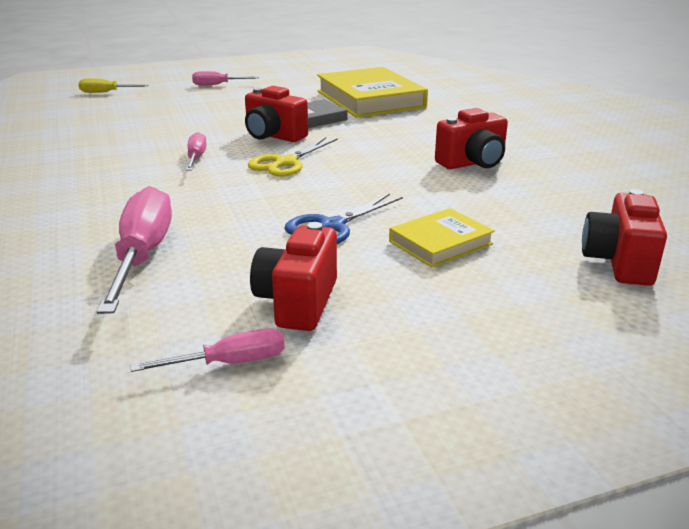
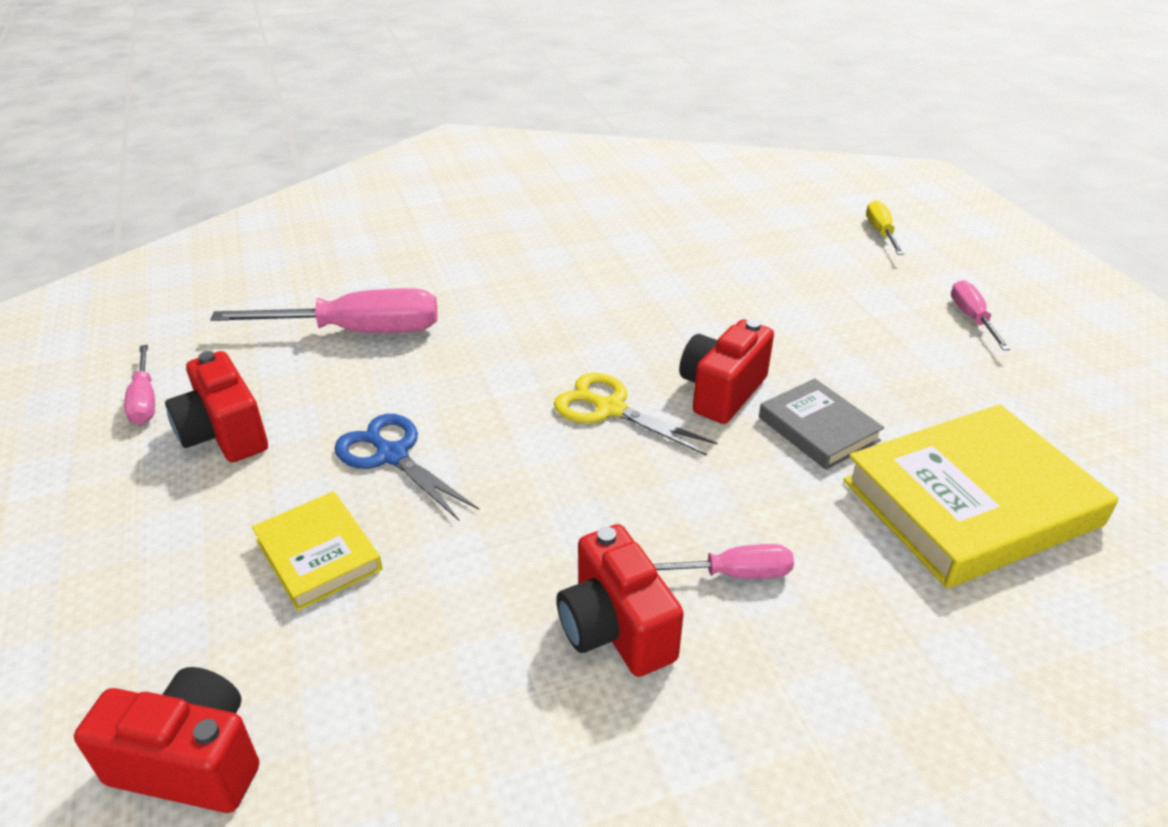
camera: 90 degrees right, 10 degrees up
pink screwdriver [186,132,207,171] -> pink screwdriver moved to [653,544,794,579]
red camera [250,222,337,331] -> red camera turned 135 degrees counterclockwise [165,351,268,462]

